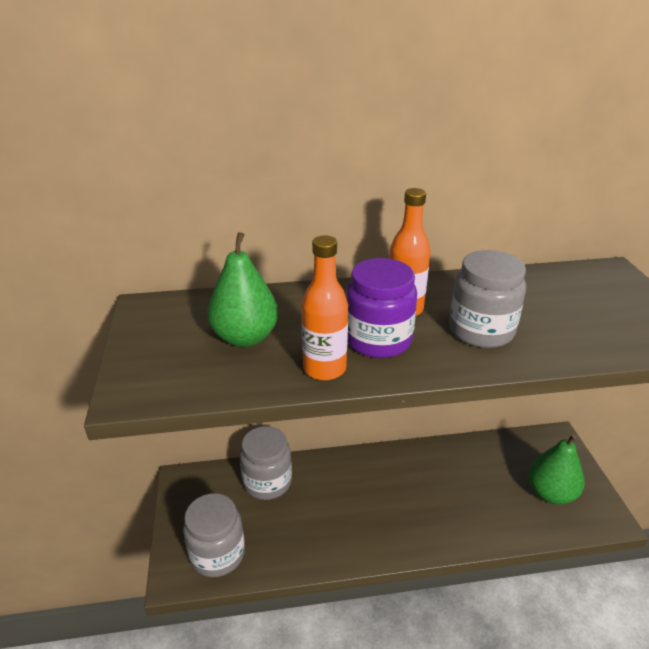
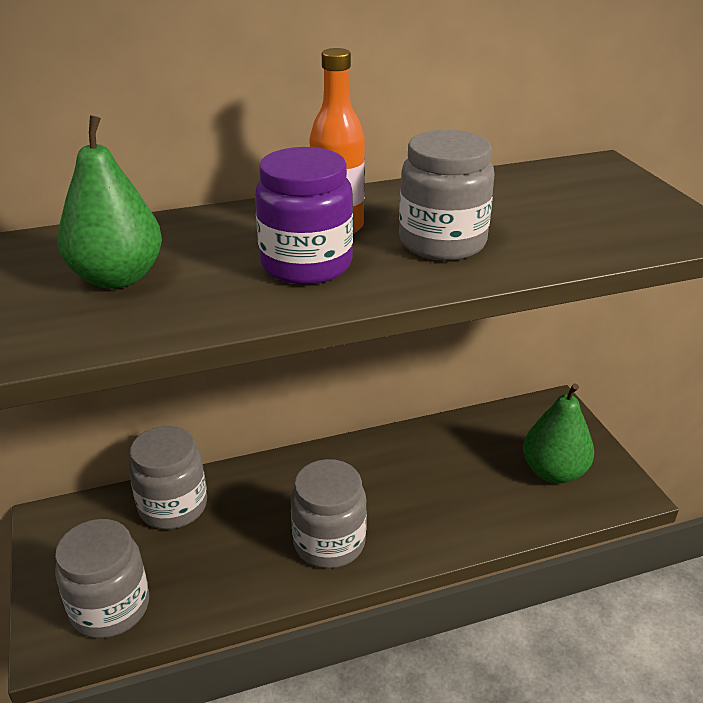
camera: 10 degrees left, 0 degrees up
orange bottle [301,236,348,381] -> none
none -> grey jar [291,459,367,568]

